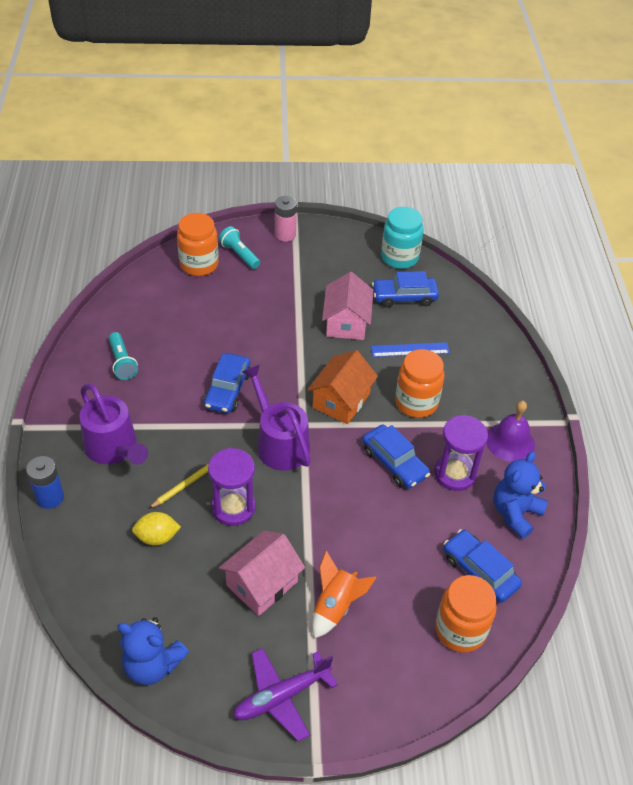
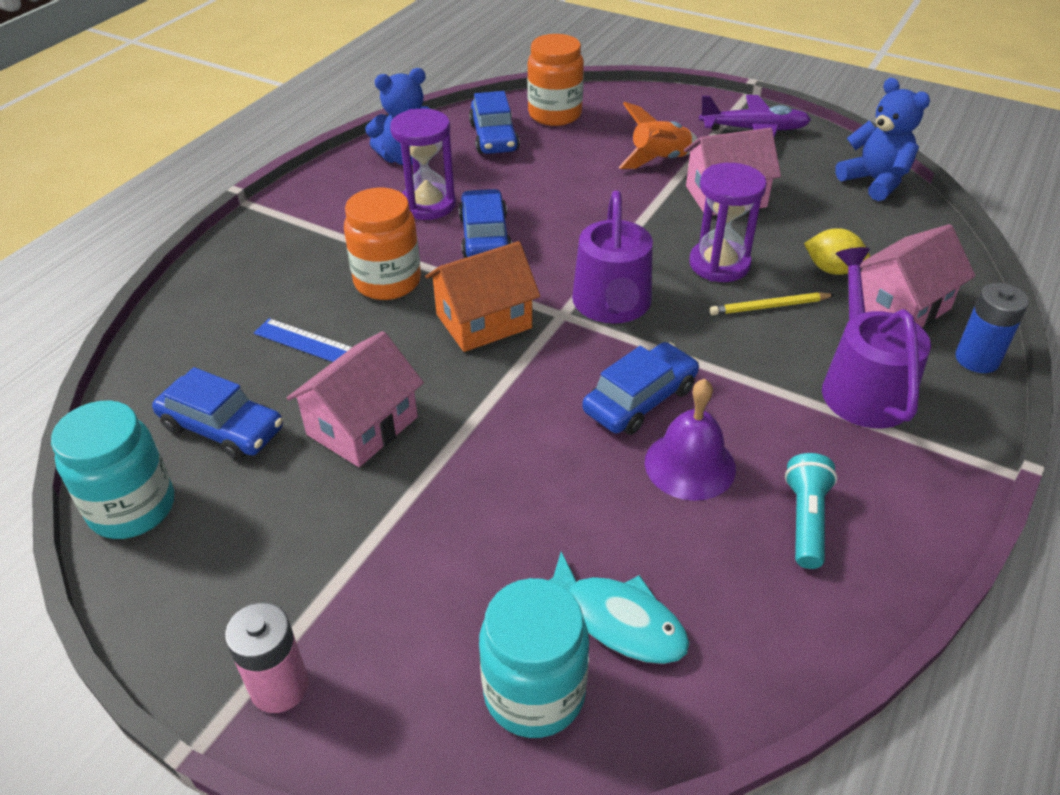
camera: 145 degrees left, 5 degrees down
orange jar [177,213,219,276] -> turquoise jar [479,578,589,738]
turquoise flashlight [219,226,260,269] -> none
purple bell [486,401,535,462] -> purple bell moved to [645,379,736,501]
none -> turquoise fish [549,552,690,664]
none -> pink house [860,224,975,327]

